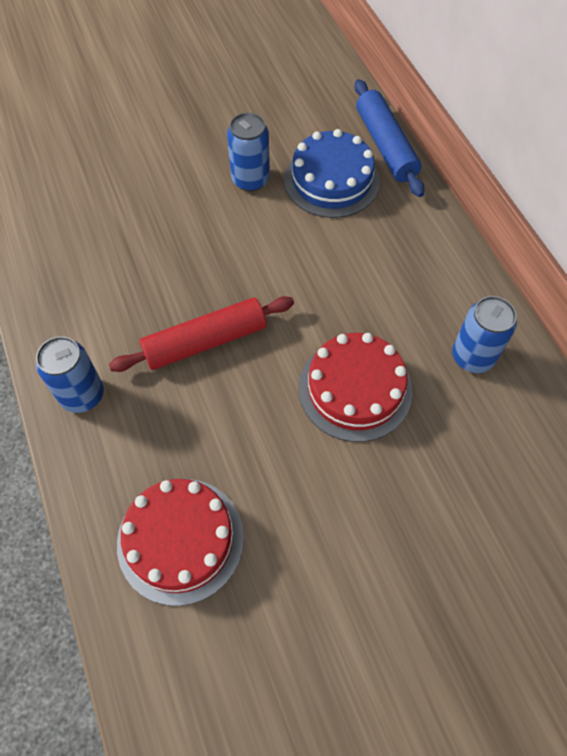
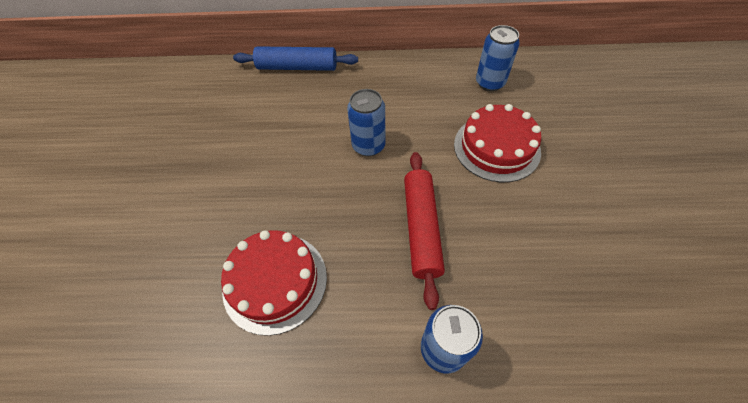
camera: 65 degrees left, 5 degrees down
red cake [117,479,244,606] -> red cake moved to [221,230,327,336]
blue can [227,113,270,192] -> blue can moved to [347,89,385,156]
blue cake [284,129,380,218] -> none

